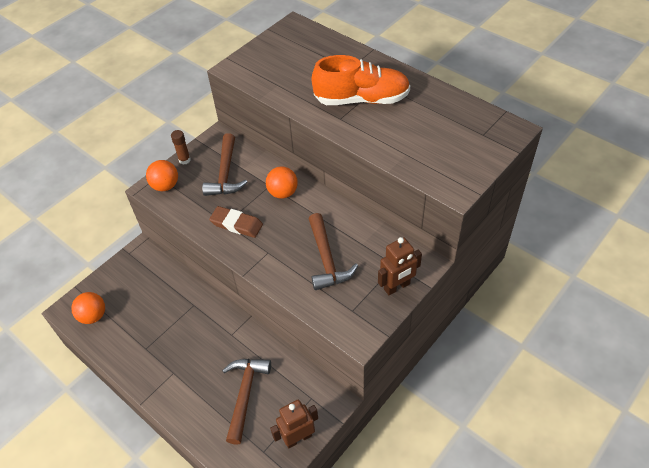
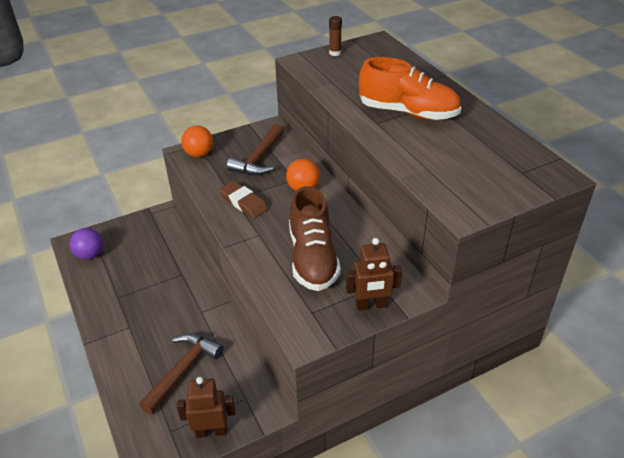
camera: 20 degrees right, 10 degrees down
orange ball [71,292,105,324] -> purple ball [69,228,103,260]
brown glue stick [171,130,191,164] -> brown glue stick moved to [329,16,342,56]
brown hammer [309,213,358,290] -> brown shoe [289,186,341,291]

